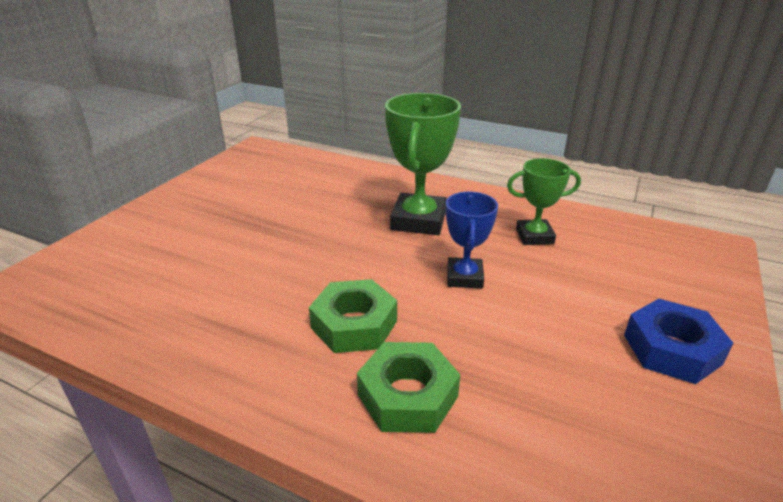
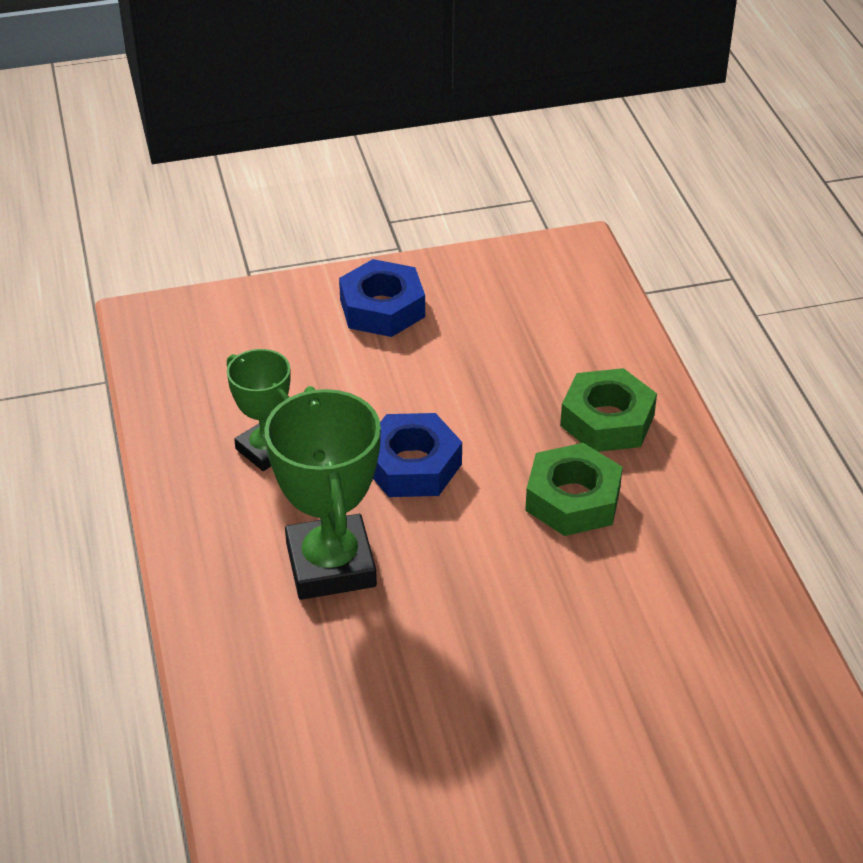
camera: 130 degrees left, 10 degrees up
green trophy [385,93,461,235] -> green trophy turned 75 degrees counterclockwise [264,386,381,600]
blue trophy [446,192,498,289] -> blue nut [373,413,462,497]

